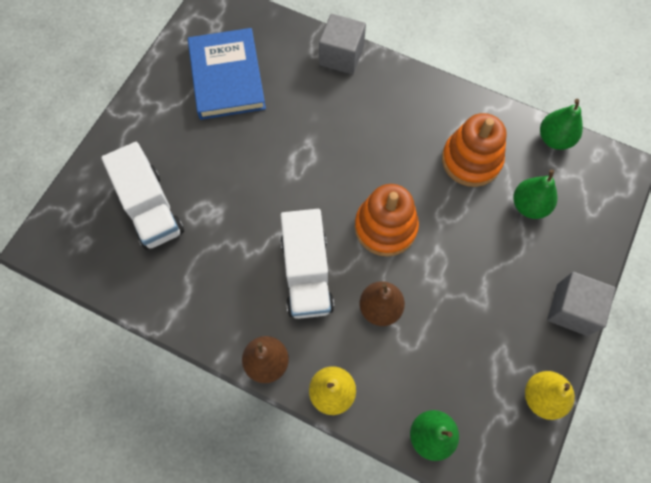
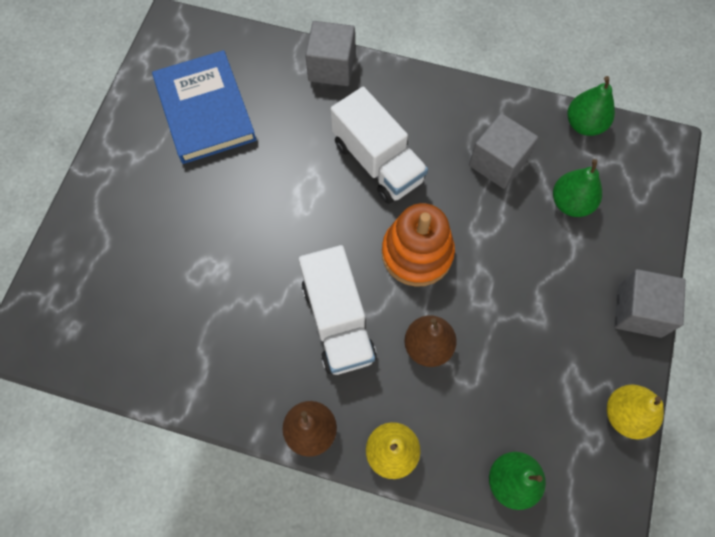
camera: 10 degrees left, 0 degrees up
white truck [101,142,184,250] -> white truck moved to [330,87,428,204]
orange stacking toy [442,113,507,187] -> grey cube [469,113,538,189]

